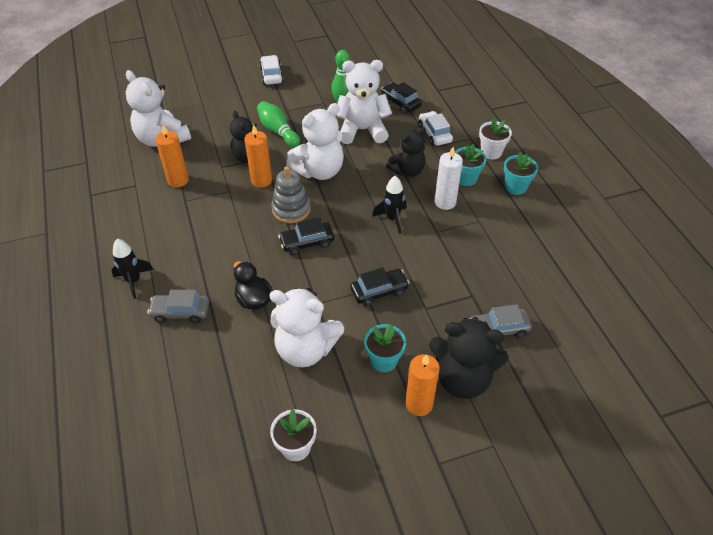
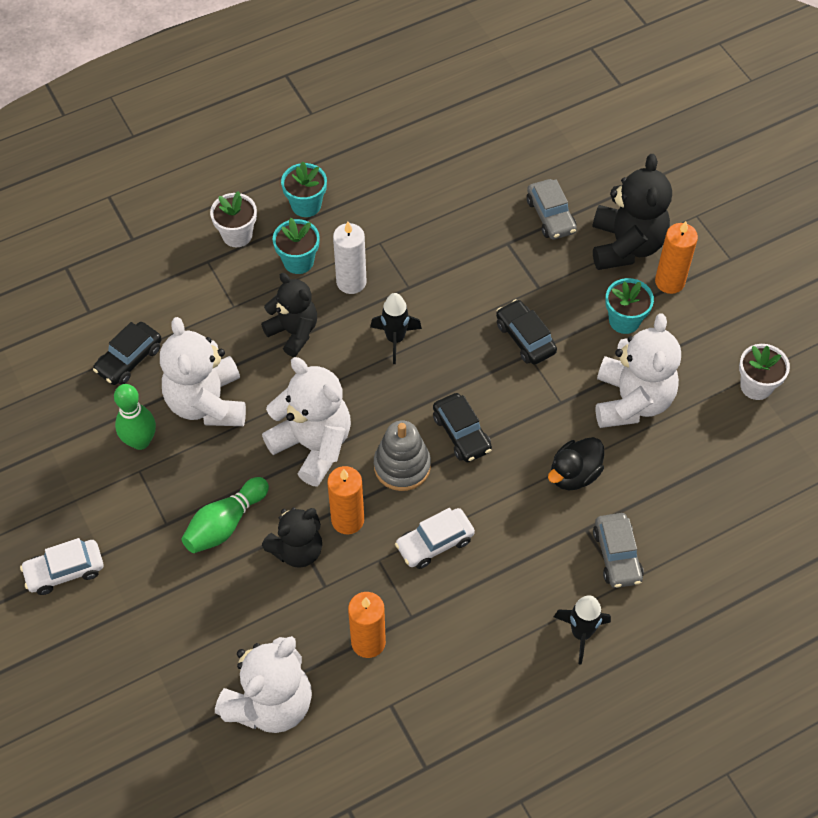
camera: 100 degrees left, 10 degrees up
white car [419,111,453,146] -> white car moved to [395,508,475,569]

